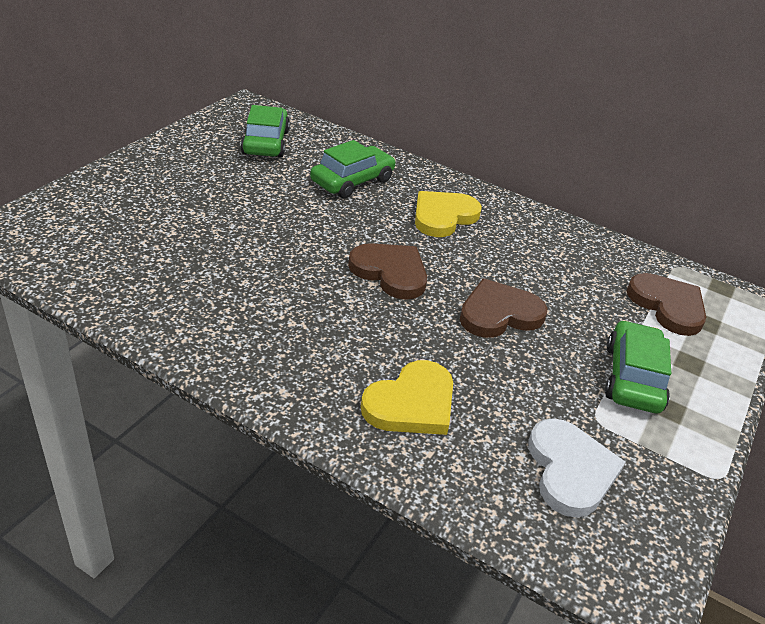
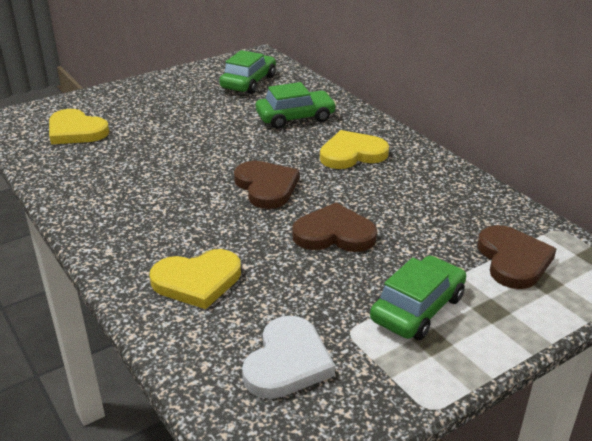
camera: 30 degrees right, 5 degrees down
none -> yellow heart [49,109,109,144]

